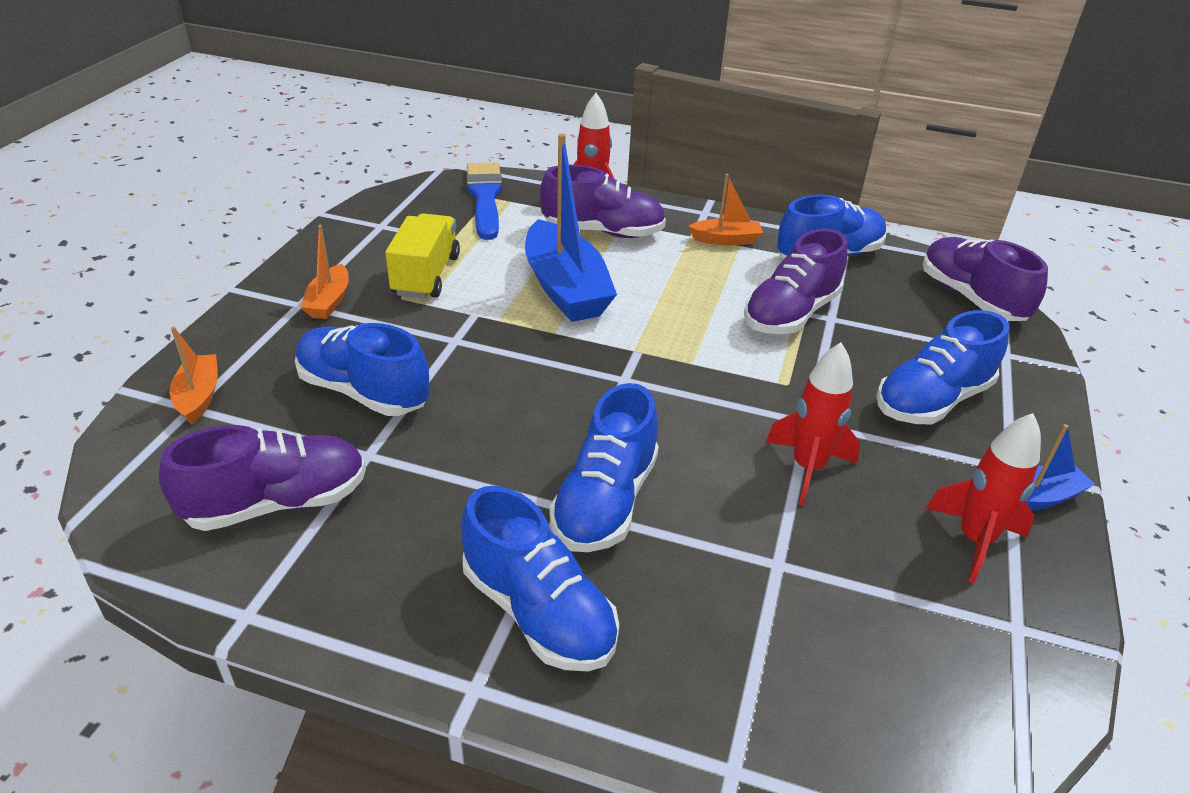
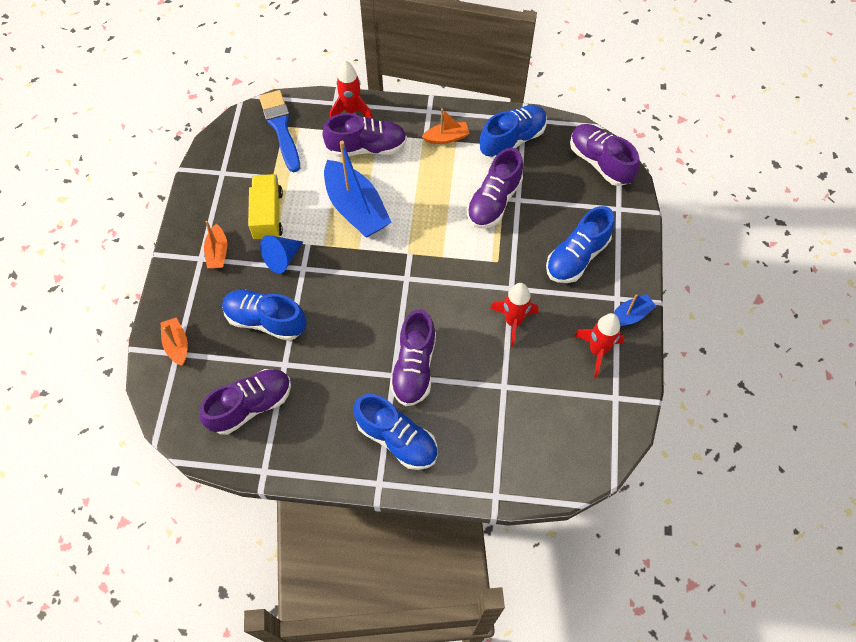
camera: 10 degrees left, 25 degrees up
blue shoe [549,383,659,552] -> purple shoe [390,309,436,406]
none -> blue cone [260,235,303,274]

